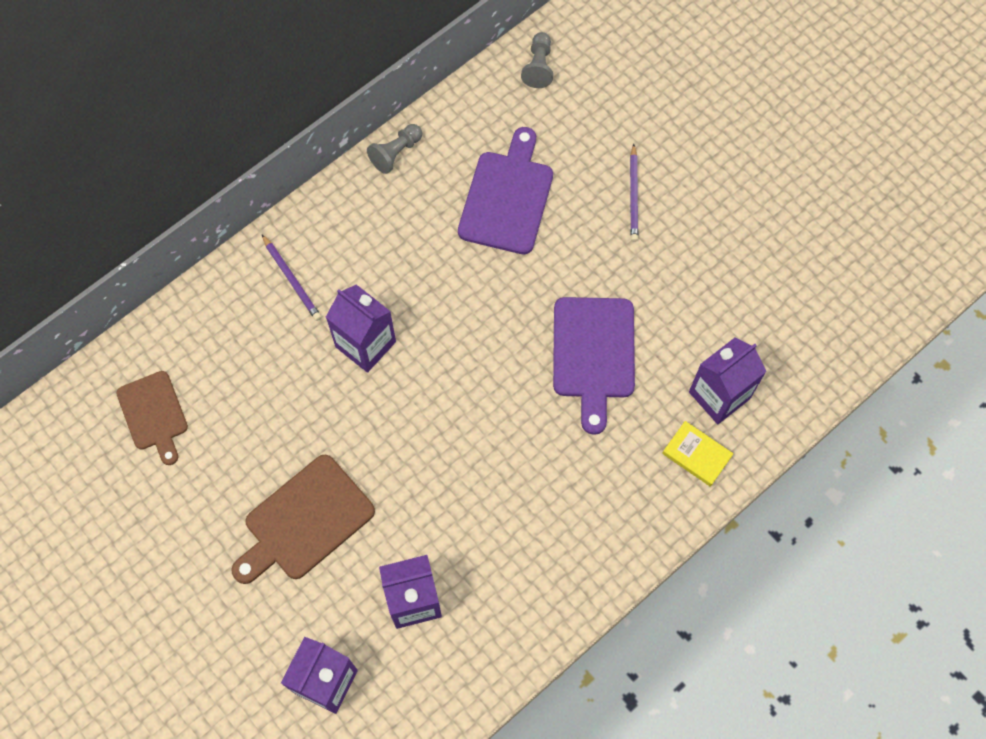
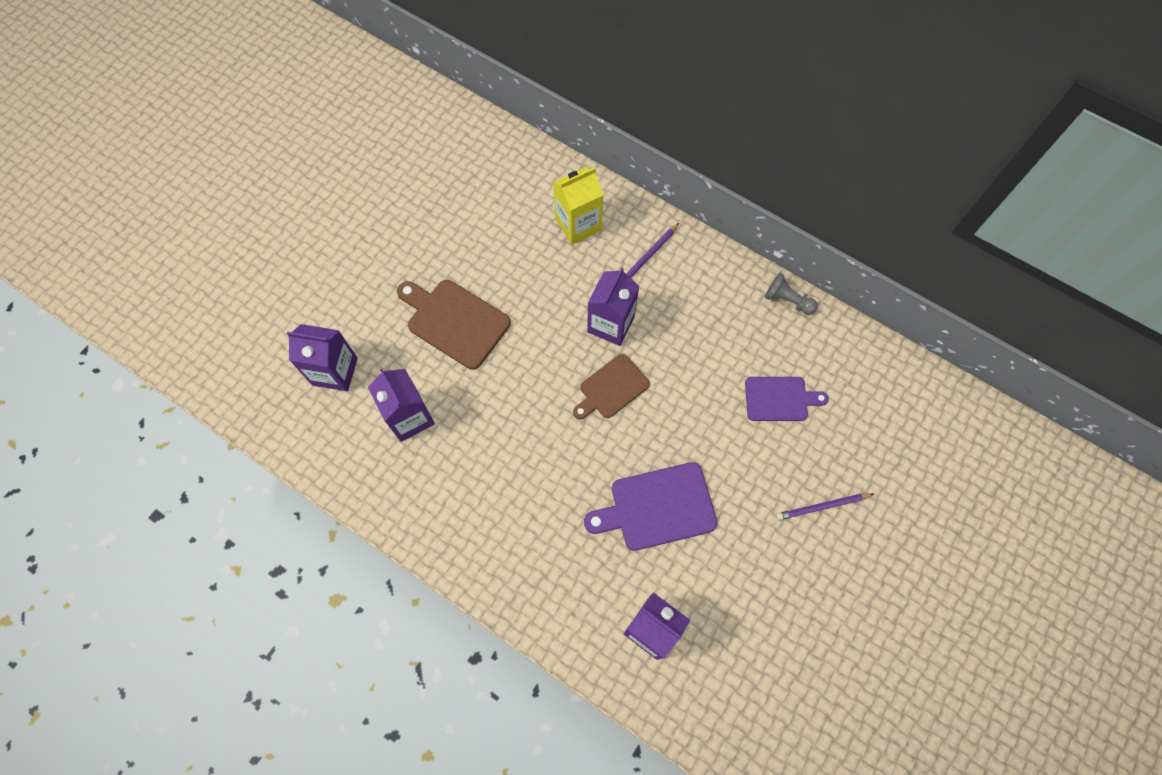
camera: 75 degrees right, 0 degrees up
brown cutting board [116,371,188,465] -> brown cutting board moved to [573,354,650,420]
purple cutting board [458,127,553,254] -> purple cutting board [745,377,829,421], size x0.66
grey pawn [521,32,553,88] -> none
yellow book [662,421,733,487] -> none
none -> yellow carton [553,167,603,245]

